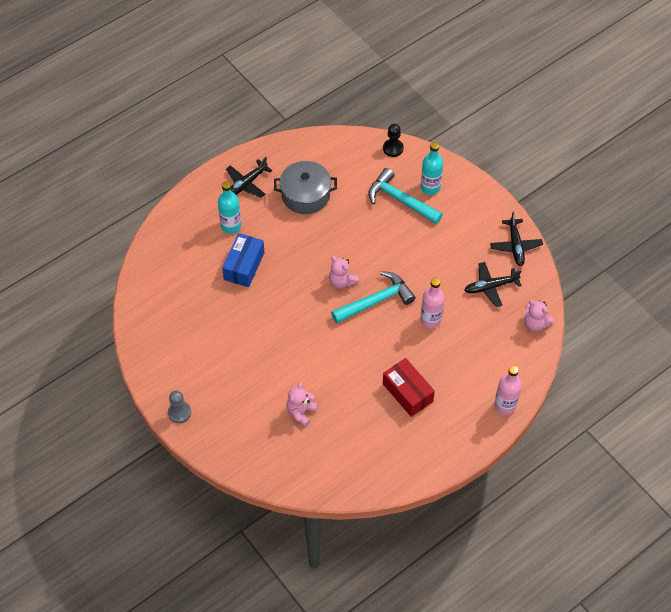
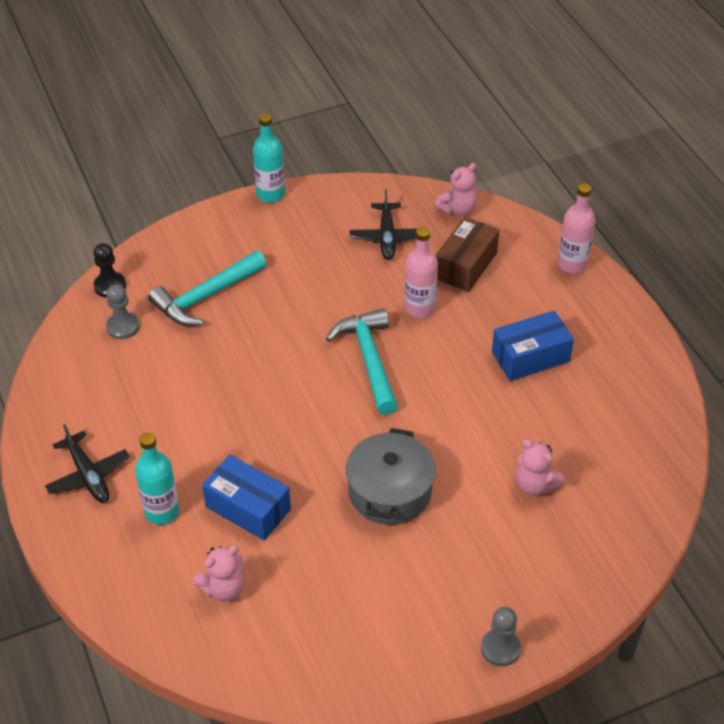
camera: 75 degrees left, 10 degrees down
grey pot [274,161,337,214] -> grey pot moved to [346,428,436,525]
pink teddy bear [329,256,359,289] -> pink teddy bear moved to [193,546,244,602]
red box [383,358,435,417] -> blue box [492,310,574,381]
turquoise bottle [420,142,443,195] -> turquoise bottle moved to [253,113,285,203]
black plane [490,212,543,266] -> none
none -> grey pawn [106,284,140,339]
none -> brown box [435,217,499,292]

